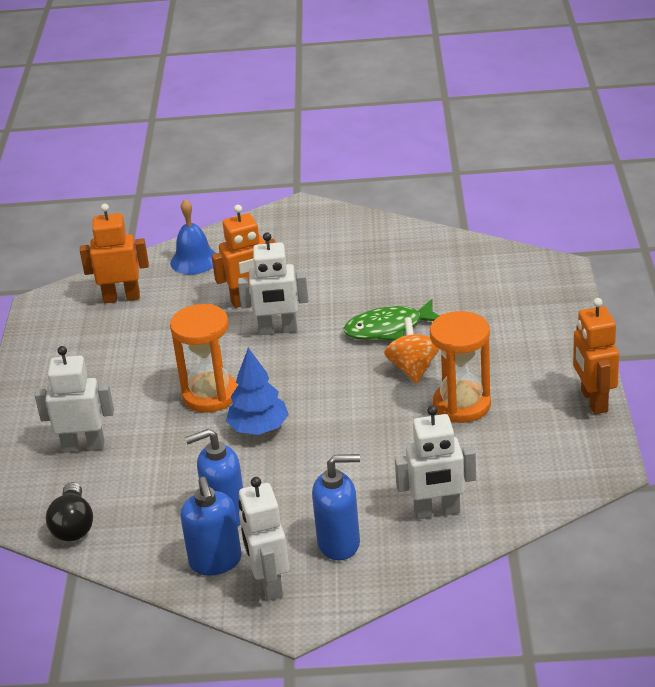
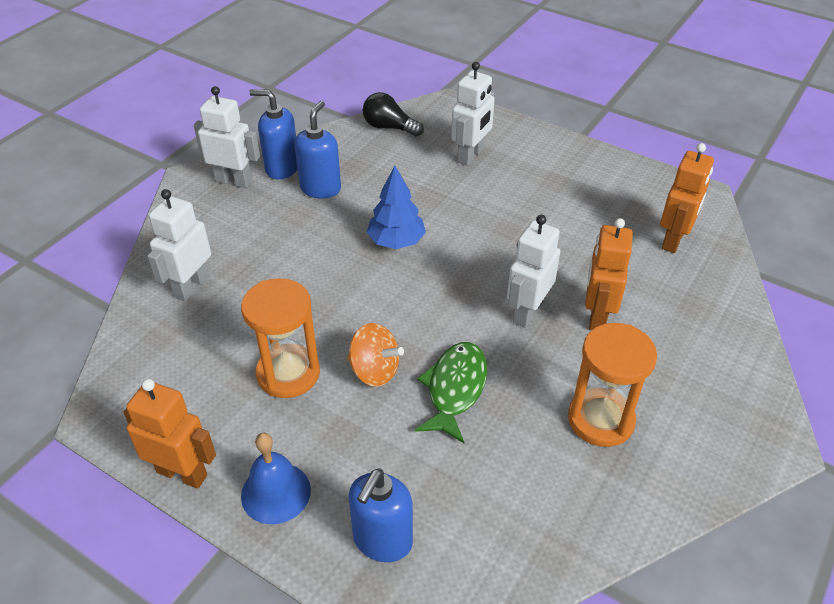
camera: 120 degrees right, 10 degrees up
blue bell [170,199,216,275] -> blue bell moved to [241,433,311,524]
orange hourglass [170,304,237,413] -> orange hourglass moved to [568,323,657,447]
blue soap dispenser [312,454,360,560] -> blue soap dispenser moved to [348,468,413,562]

